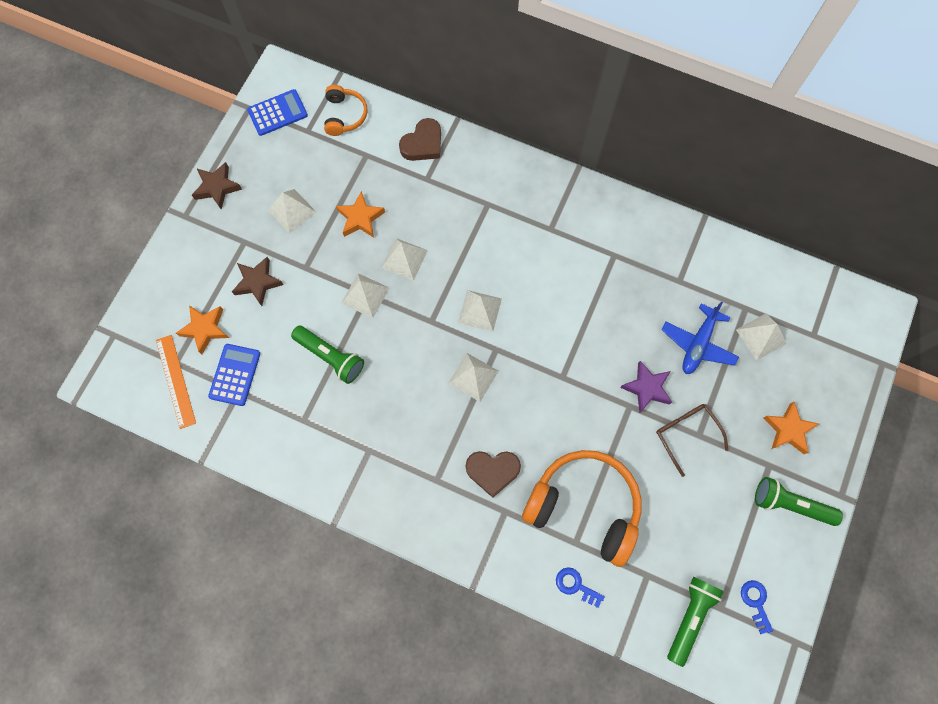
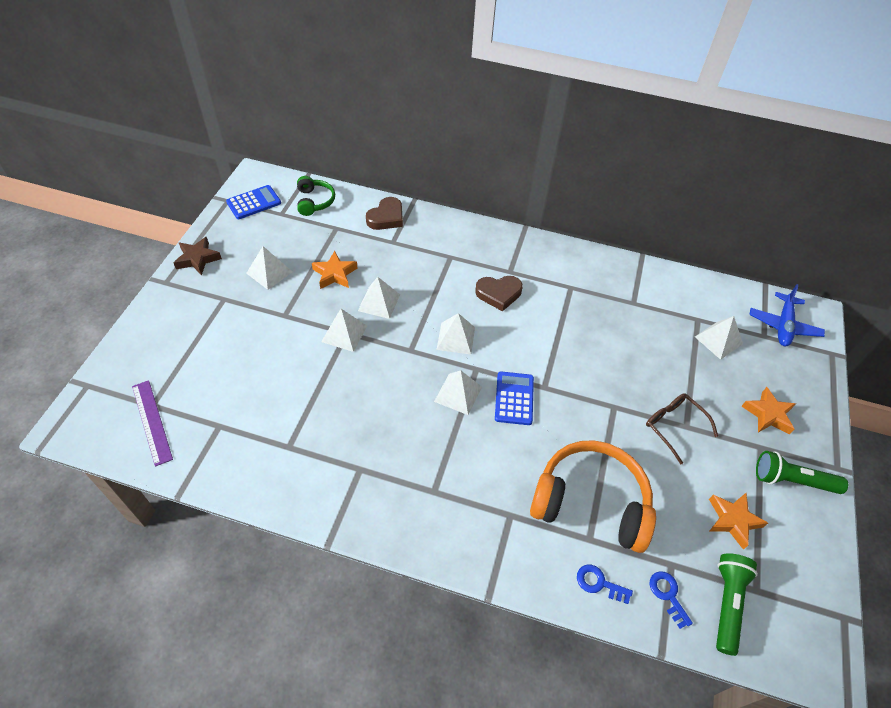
camera: 10 degrees left, 20 degrees down
orange ruler [156,335,196,429] -> purple ruler [132,380,173,467]
orange star [176,305,229,354] -> orange star moved to [709,493,768,550]
blue calculator [208,344,260,406] -> blue calculator moved to [495,371,534,425]
brown star [232,257,283,306] -> none
green flashlight [291,326,364,384] -> none
orange headphones [324,85,368,136] -> green headphones [297,176,335,216]
brown heart [466,451,521,498] -> brown heart moved to [475,276,523,311]
purple star [620,361,672,413] -> none
blue plane [661,302,739,374] -> blue plane moved to [749,284,825,346]
blue key [741,580,773,634] -> blue key moved to [649,571,693,629]

